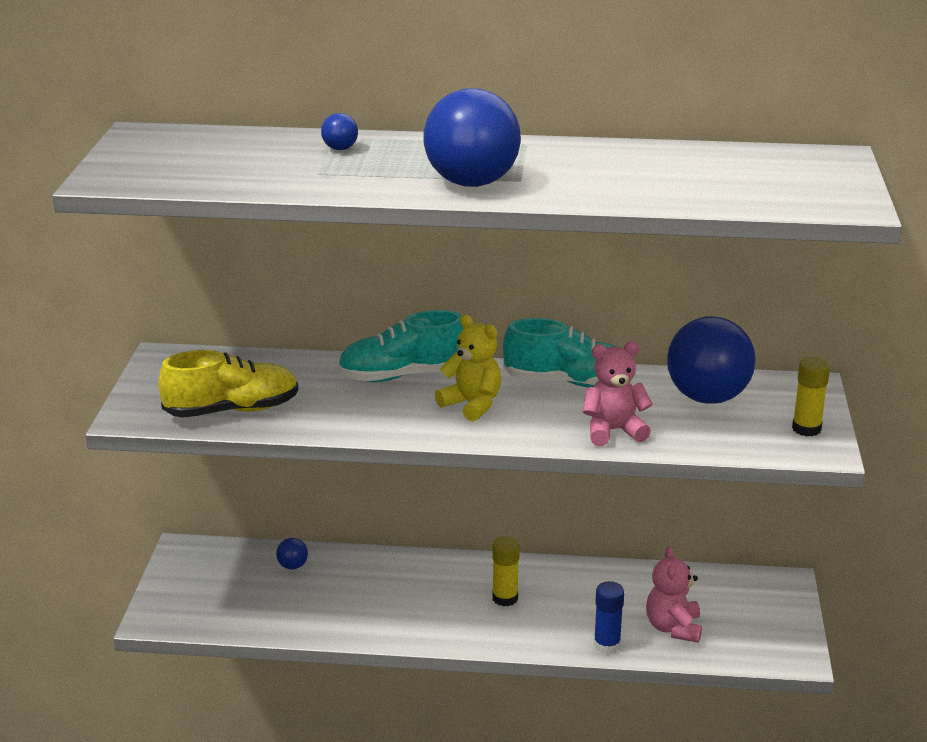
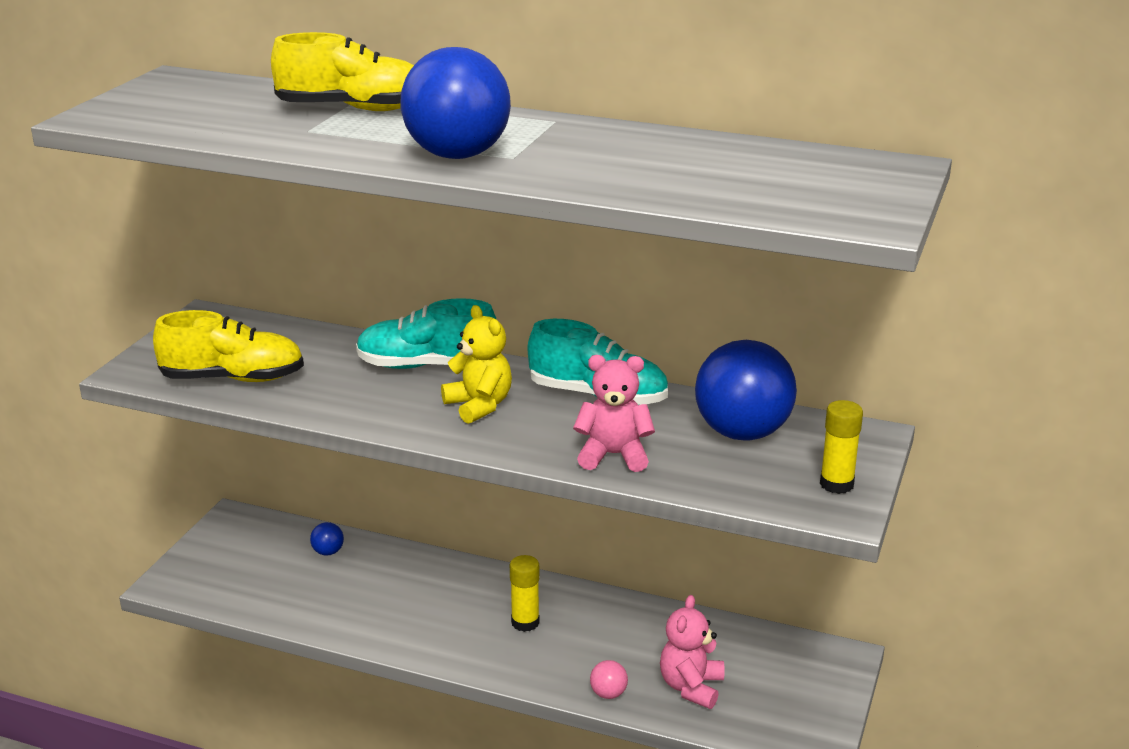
camera: 15 degrees right, 0 degrees up
blue ball [321,113,358,150] -> yellow shoe [271,32,414,111]
blue glue stick [594,581,624,654] -> pink ball [590,660,628,699]

